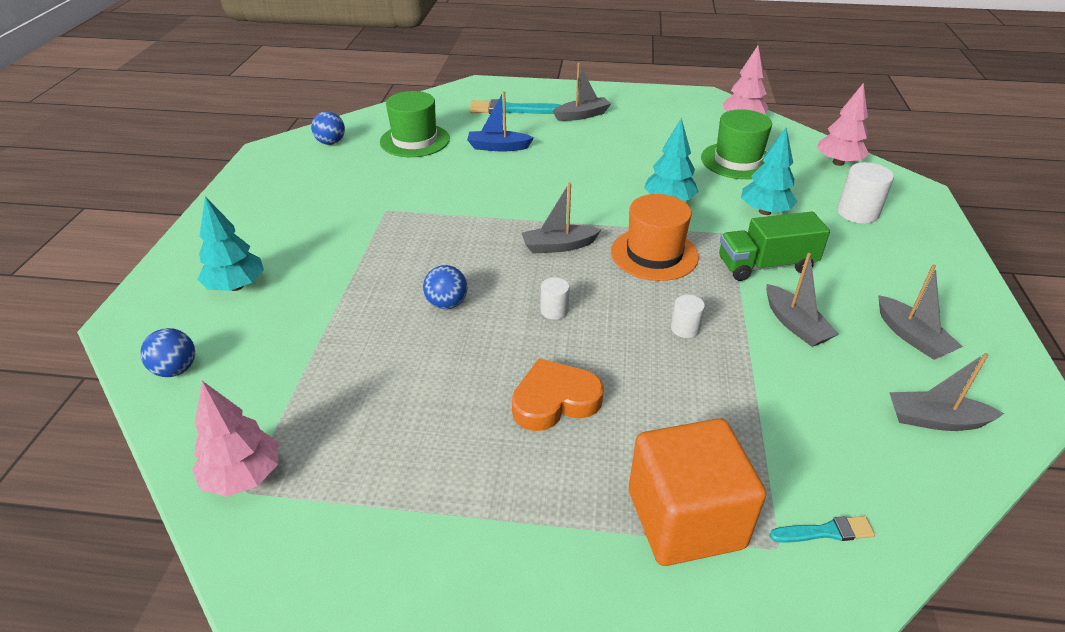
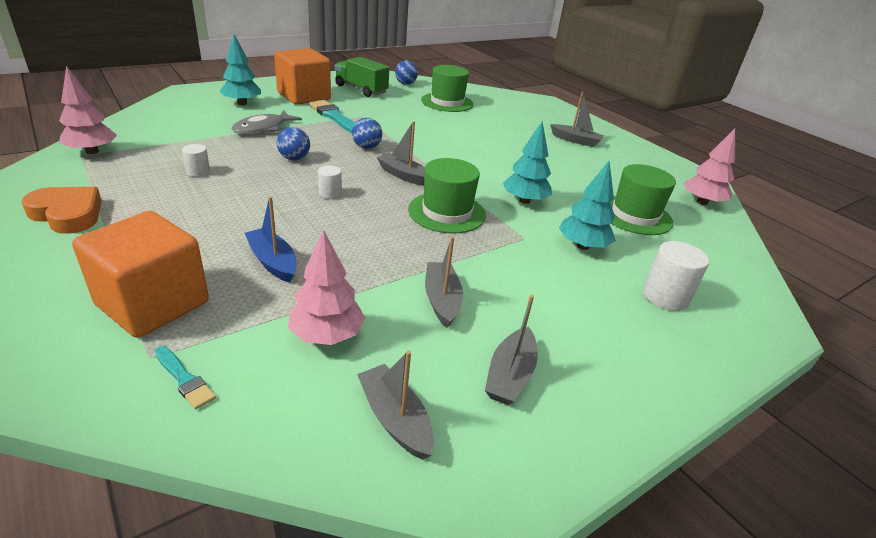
camera: 45 degrees right, 5 degrees down
blue ball [140,328,195,377] -> blue ball moved to [352,118,382,149]
blue boat [467,91,534,151] -> blue boat moved to [245,197,297,283]
turquoise brush [469,99,561,114] -> turquoise brush moved to [309,100,355,133]
orange heart [512,358,604,431] -> orange heart moved to [21,187,102,234]
orange hat [611,194,699,281] -> green hat [408,158,486,233]
white cylinder [671,295,705,338] -> white cylinder moved to [182,144,210,177]
green truck [719,212,830,281] -> green truck moved to [335,57,389,97]
grey boat [766,253,839,347] -> grey boat turned 150 degrees clockwise [425,236,463,328]
pink tree [817,83,869,166] -> pink tree moved to [288,230,365,345]
none -> grey fish [231,110,302,135]
none -> orange cube [274,48,331,105]

